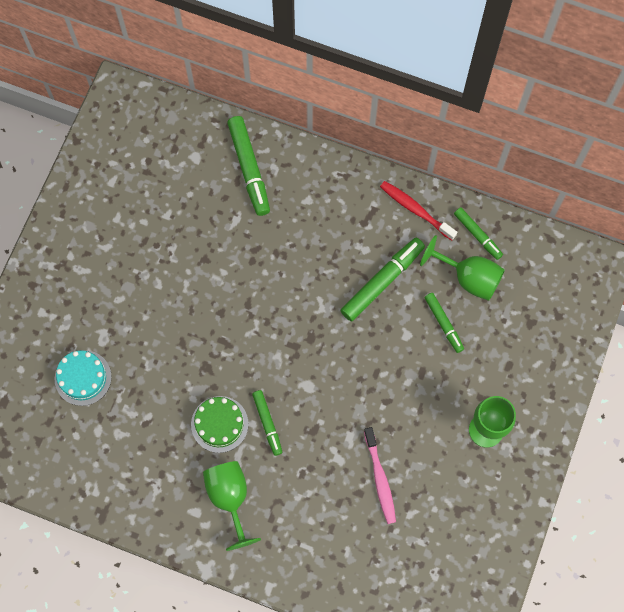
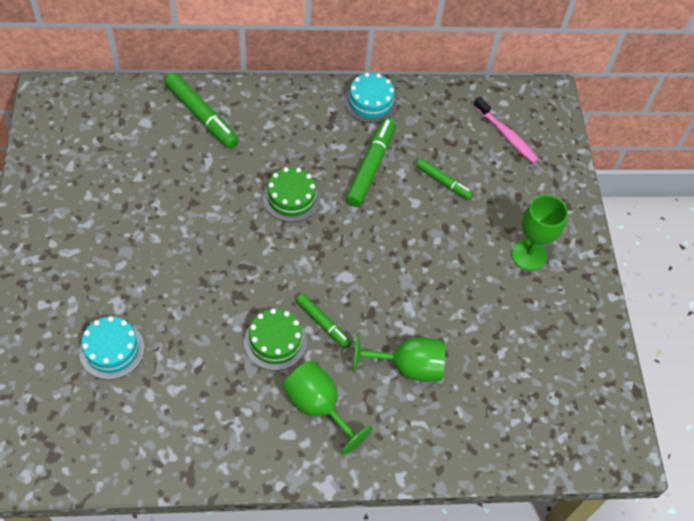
camera: 30 degrees left, 15 degrees down
pink toothbrush [364,427,396,524] -> pink toothbrush moved to [474,97,539,164]
red toothbrush [380,181,457,241] -> turquoise cake [344,73,397,123]
green goblet [420,235,505,301] -> green goblet moved to [353,334,445,382]
green marker [454,207,503,260] -> none
none -> green cake [263,167,320,222]

